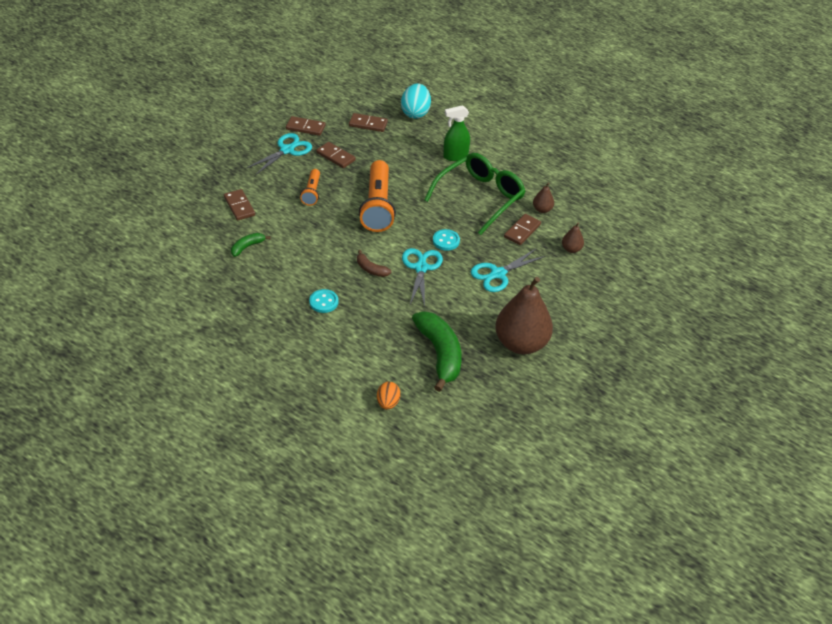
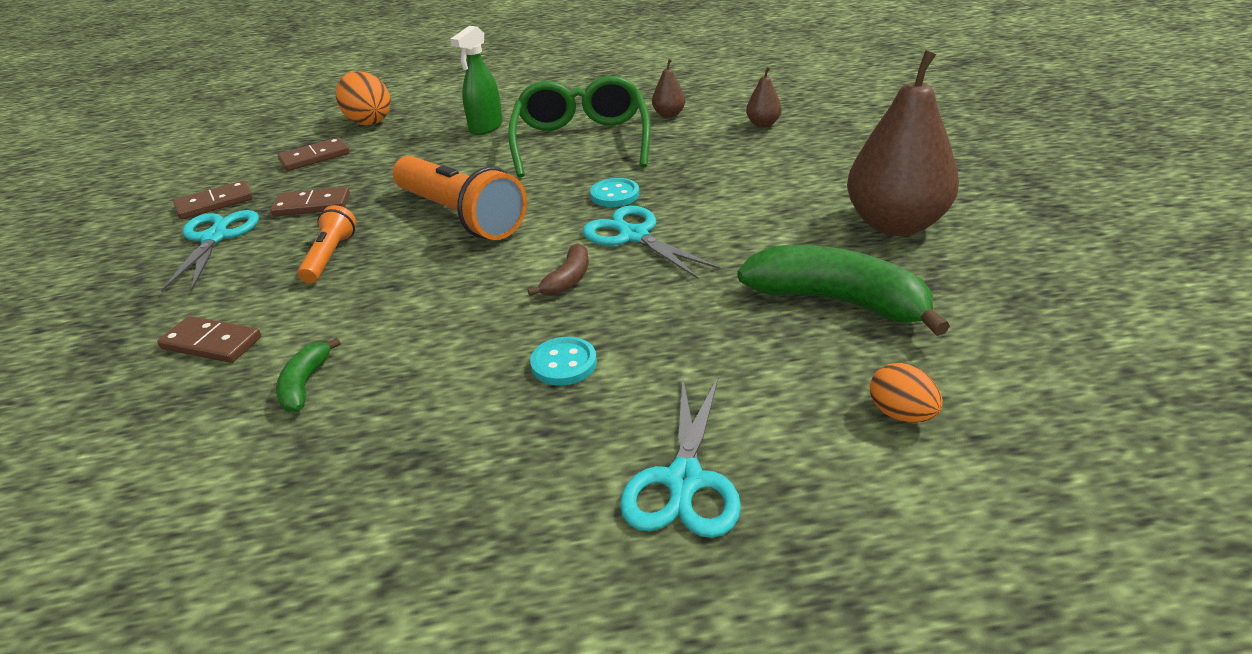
camera: 40 degrees left, 10 degrees down
orange flashlight [300,169,320,206] -> orange flashlight turned 135 degrees counterclockwise [298,205,356,284]
brown banana [357,250,391,277] -> brown banana turned 60 degrees counterclockwise [528,243,589,296]
turquoise egg [401,83,431,119] -> orange egg [336,71,391,125]
turquoise scissors [471,249,546,292] -> turquoise scissors moved to [620,376,741,538]
brown domino [504,214,541,245] -> none

